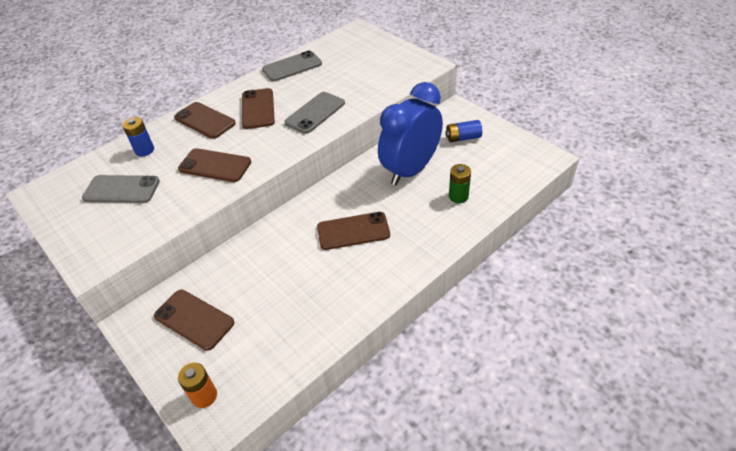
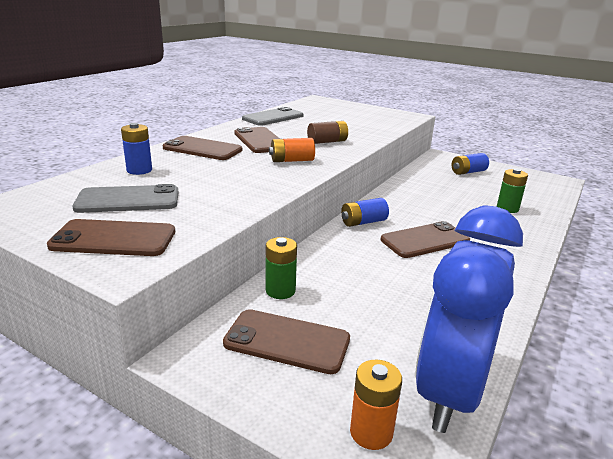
camera: 20 degrees left, 20 degrees down
brown phone [178,148,251,182] -> brown phone moved to [47,219,175,256]
grey phone [284,92,345,134] -> brown battery [307,121,348,144]
blue clock [378,82,443,185] -> blue clock moved to [415,205,523,433]
none -> green battery [266,237,297,299]
none -> orange battery [269,138,315,162]
none -> blue battery [341,198,389,227]

